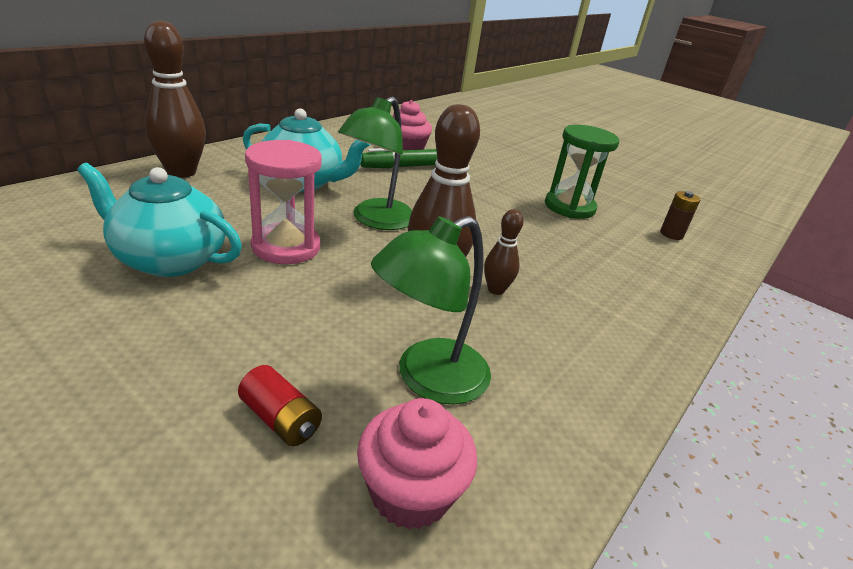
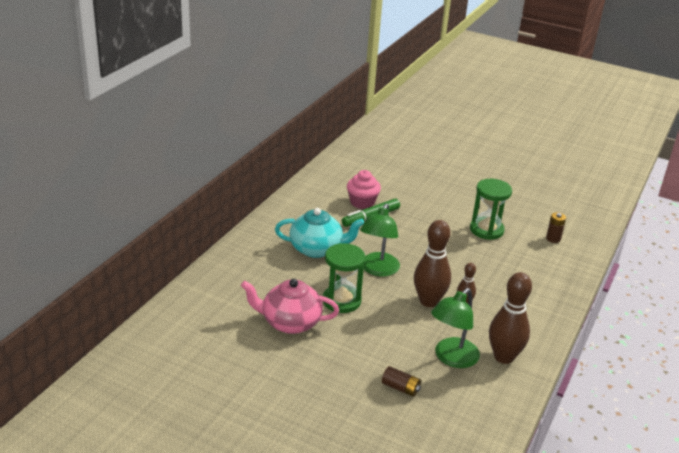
camera: 10 degrees left, 0 degrees up
turquoise teapot [77,163,242,277] -> pink teapot [241,279,339,334]
brown bowling pin [144,21,206,178] -> brown bowling pin moved to [489,272,532,364]
red battery [238,365,322,446] -> brown battery [382,366,421,397]
pink hourglass [245,140,322,264] -> green hourglass [323,243,366,313]
pink cupcake [357,398,477,530] -> none

